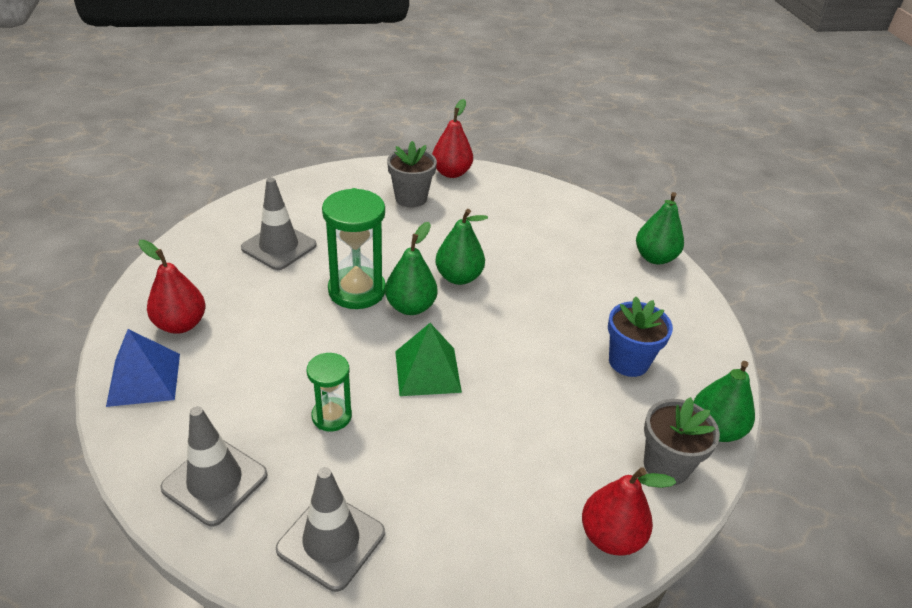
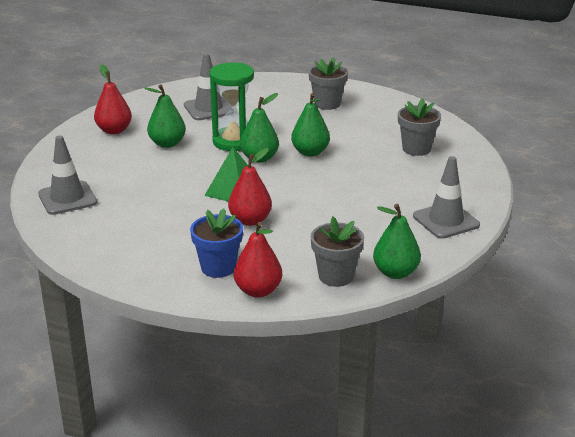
camera: 35 degrees right, 10 degrees down
blue pyramid [106,329,180,407] -> none
grey traffic cone [276,467,385,592] -> grey traffic cone moved to [413,156,480,239]
green hourglass [307,353,352,432] -> none
red pear [432,99,473,178] -> red pear moved to [228,148,272,226]
blue flower pot [608,296,673,377] -> blue flower pot moved to [190,209,243,278]
green pear [636,192,684,264] -> green pear moved to [144,84,186,148]
none -> grey flower pot [398,98,441,156]

